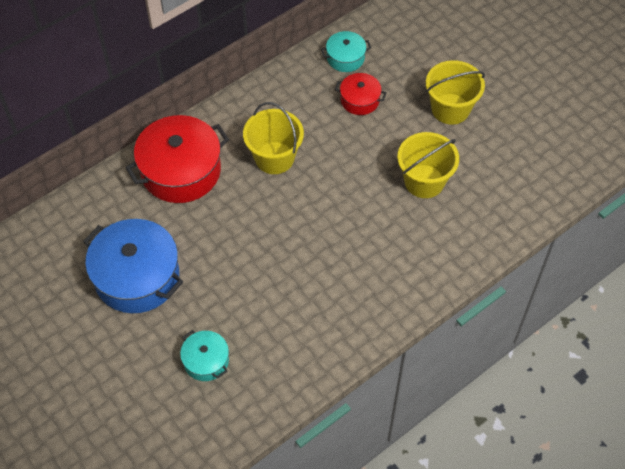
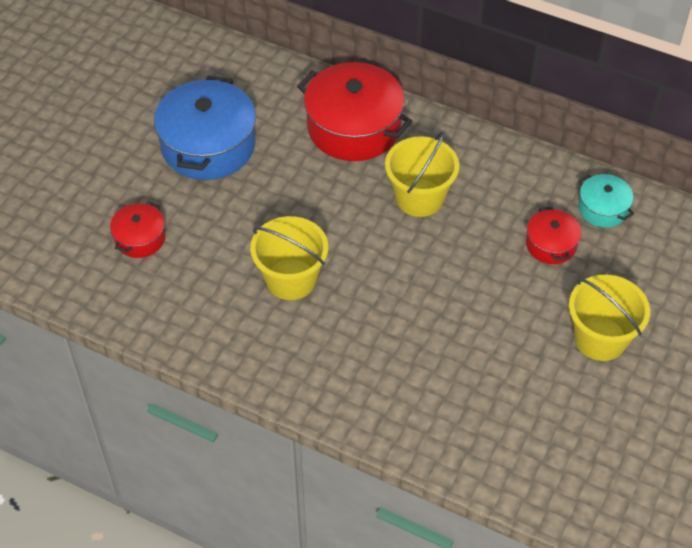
camera: 65 degrees right, 5 degrees down
turquoise pot [180,330,229,381] -> red pot [110,201,165,258]
yellow bucket [397,132,459,198] -> yellow bucket moved to [250,216,328,300]

